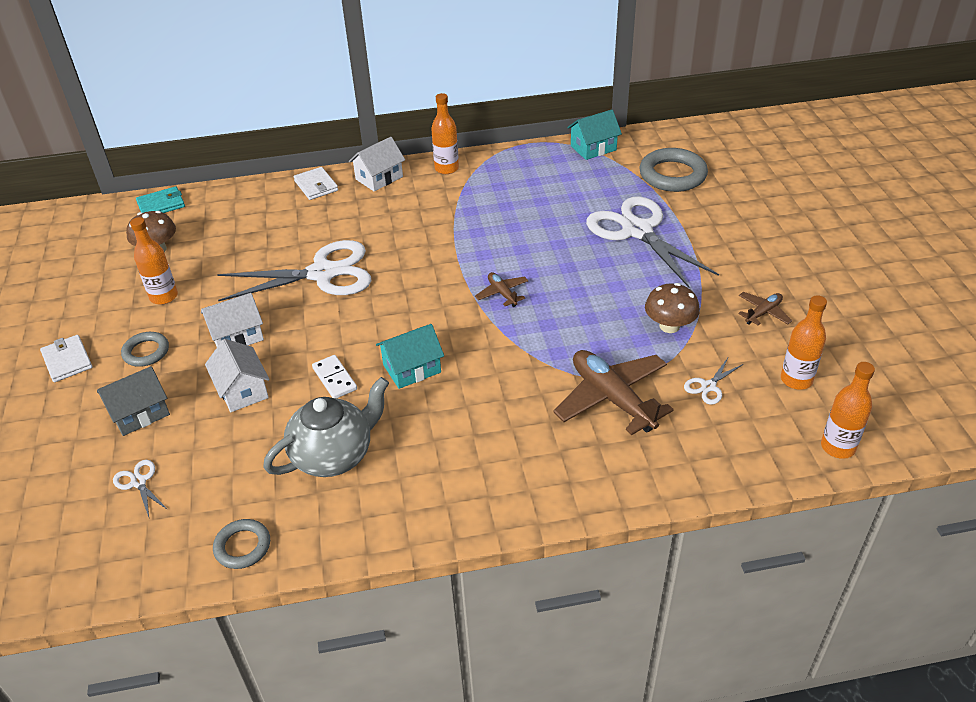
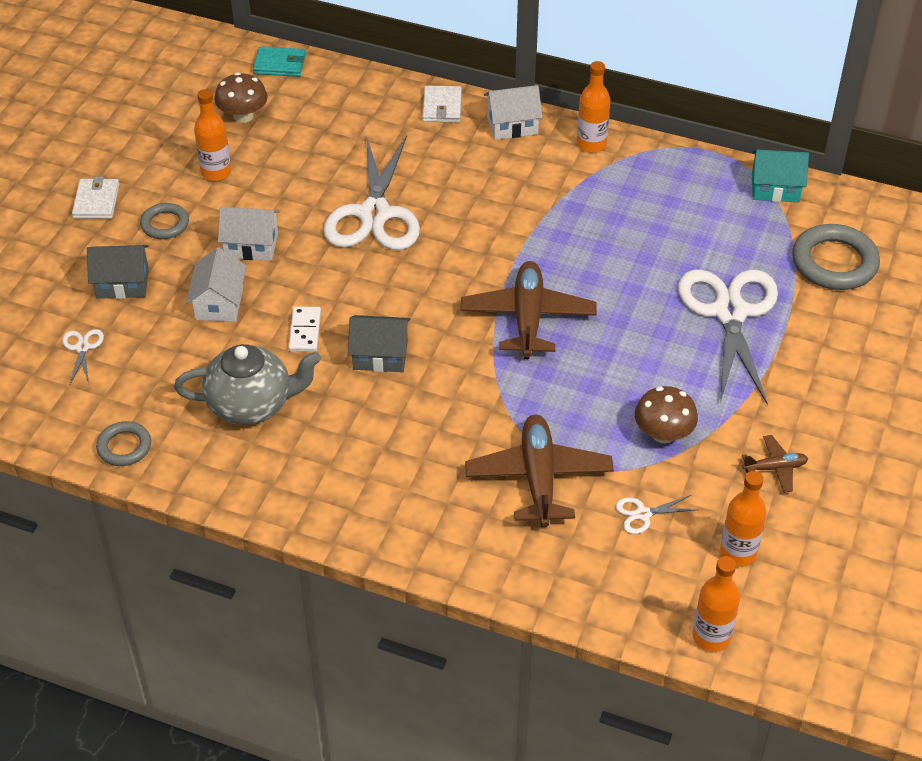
camera: 30 degrees right, 5 degrees up
white scissors [217,240,372,301] -> white scissors turned 75 degrees clockwise [323,135,420,250]
turquoise house [376,324,444,389] -> grey house [348,315,410,372]
brown plane [475,272,529,307] -> brown plane [460,261,597,359], size x2.03

